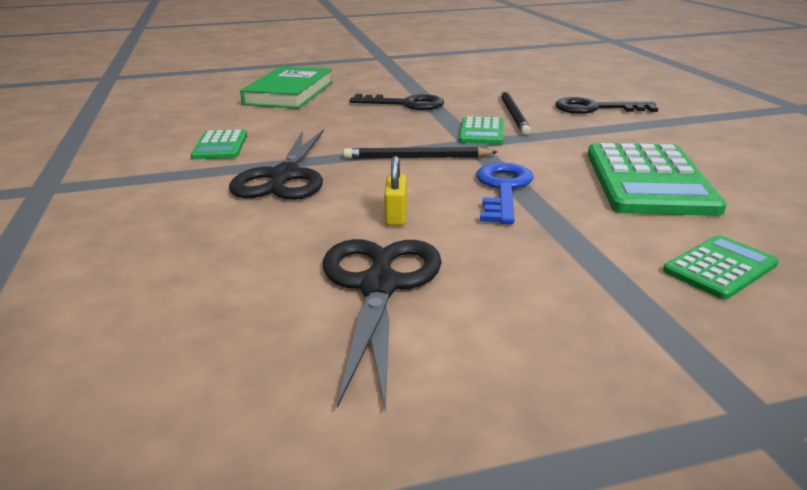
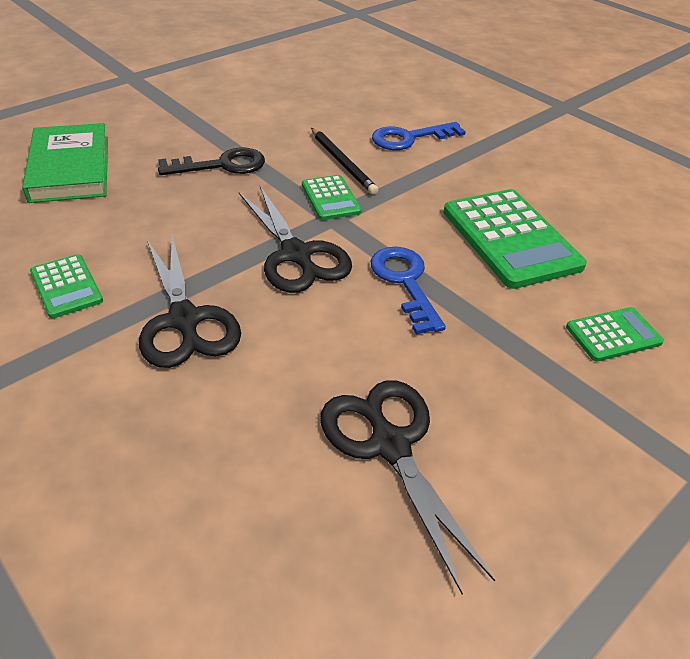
camera: 30 degrees left, 15 degrees up
black pencil [343,147,497,159] -> black scissors [239,186,352,293]
yellow padlock [384,156,407,226] -> none
black key [555,97,658,114] -> blue key [372,122,466,150]
green calculator [663,235,779,300] -> green calculator turned 45 degrees clockwise [566,307,664,362]

